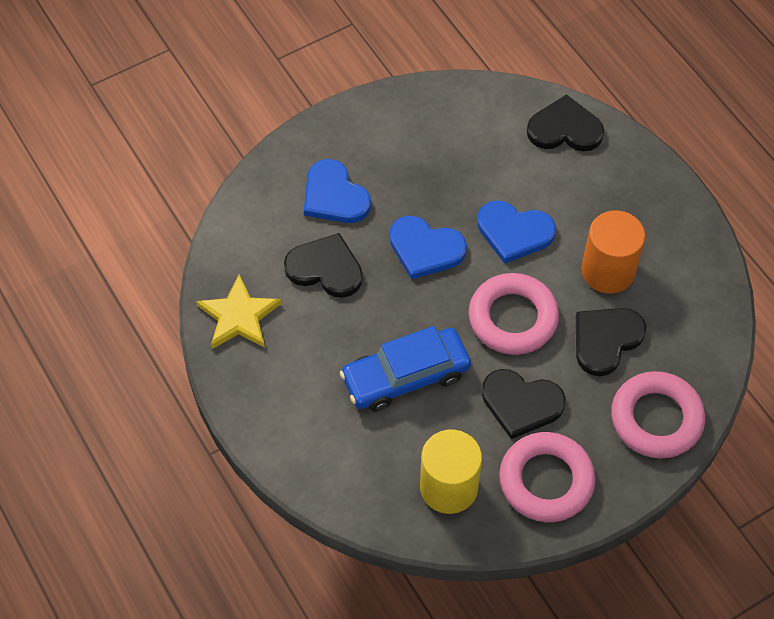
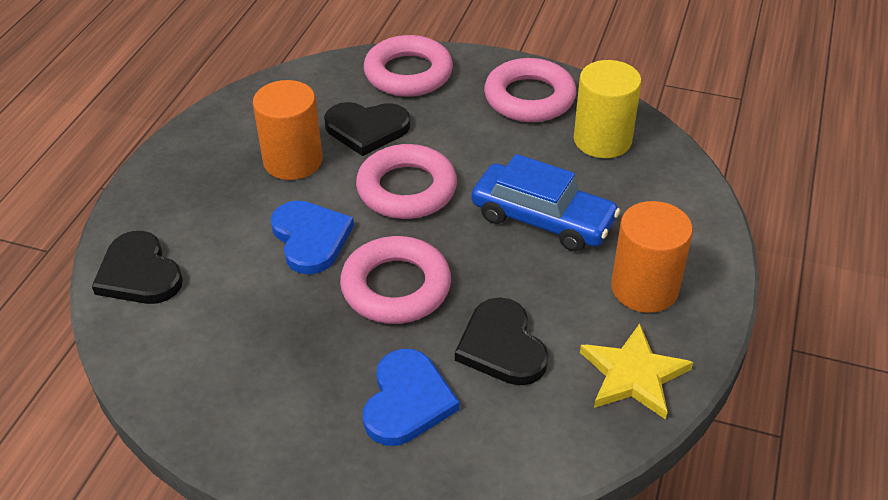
camera: 130 degrees left, 15 degrees down
blue heart [389,216,467,280] -> pink ring [340,236,451,324]
black heart [482,369,566,439] -> none
none -> orange cylinder [611,201,693,313]

